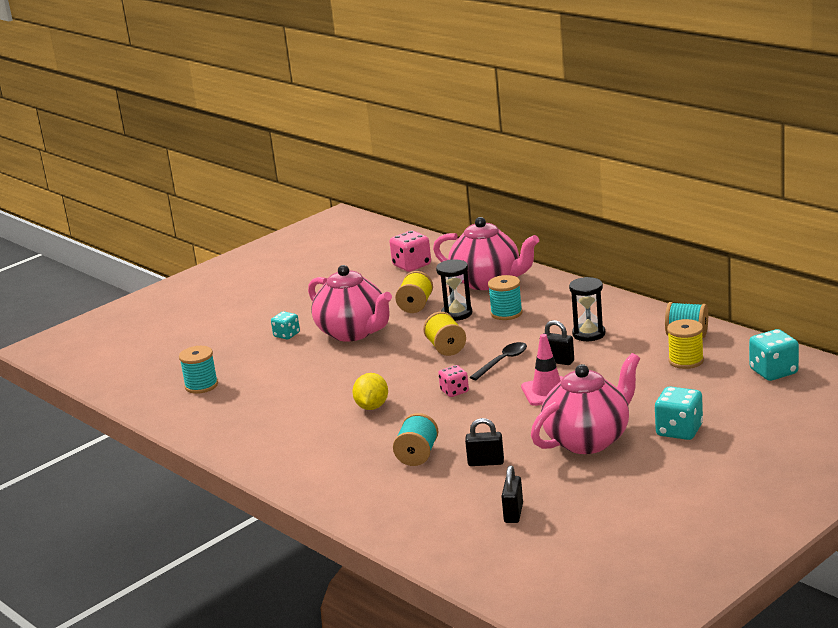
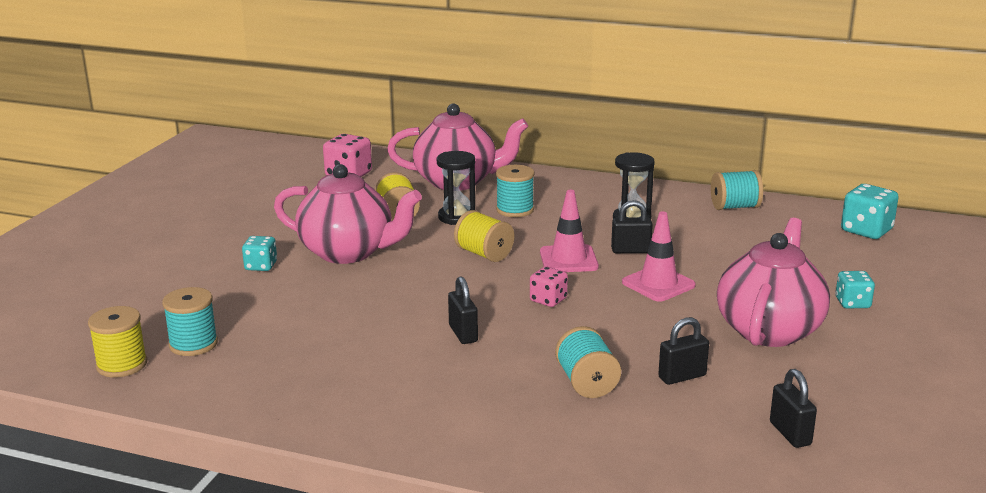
camera: 30 degrees left, 0 degrees up
yellow lemon [352,373,388,410] -> black padlock [448,276,478,344]
black spoon [469,342,527,380] -> pink traffic cone [540,190,599,272]
turquoise dice [655,386,703,440] -> turquoise dice [835,271,875,309], size x0.63
yellow spool [667,319,704,369] -> yellow spool moved to [88,306,147,377]

